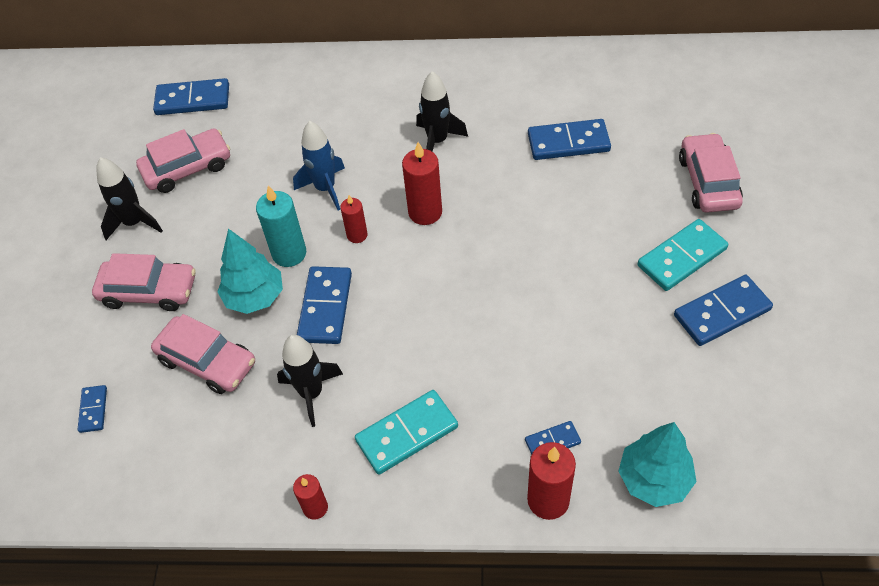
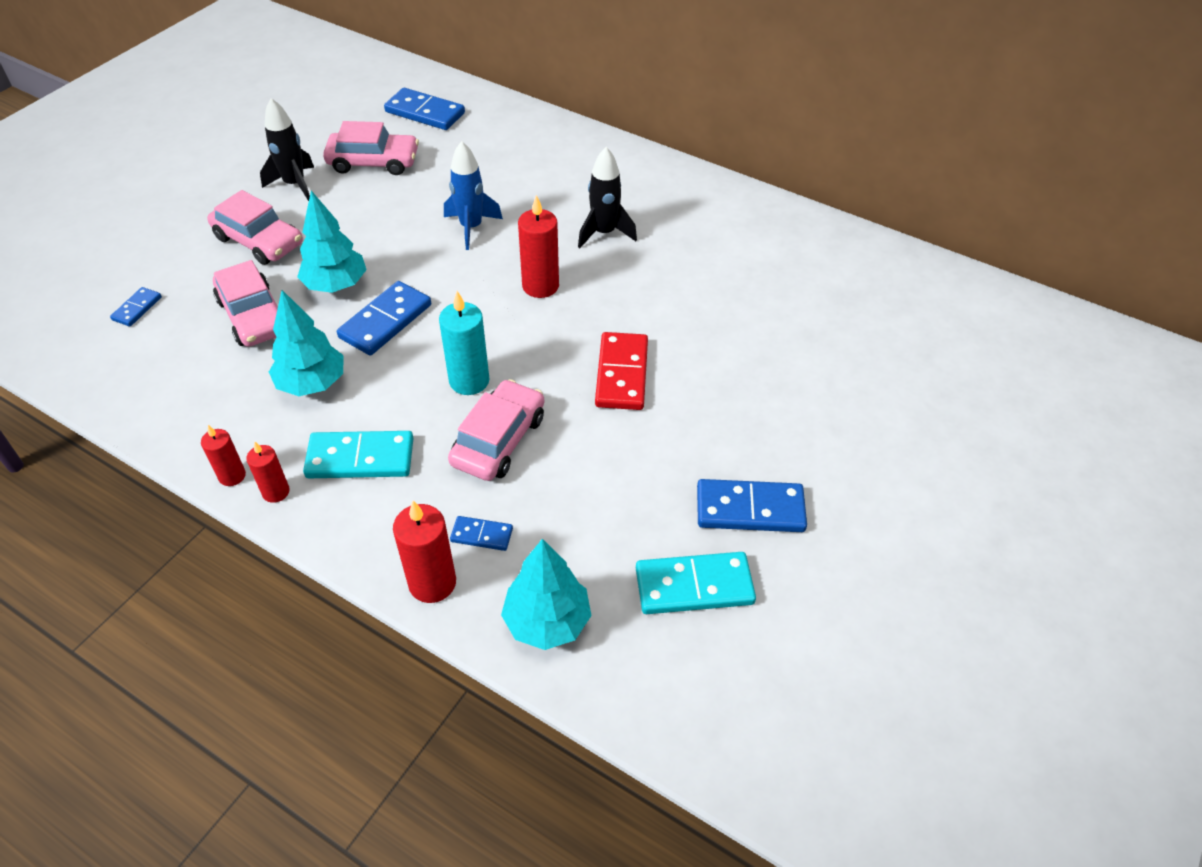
camera: 25 degrees right, 5 degrees down
turquoise candle [256,185,306,267] -> turquoise candle moved to [439,291,489,395]
black rocket [277,335,343,427] -> turquoise tree [269,290,344,396]
red candle [340,195,368,243] -> red candle moved to [246,442,290,503]
blue domino [528,119,611,160] -> none
turquoise domino [637,219,728,291] -> turquoise domino moved to [636,552,756,614]
pink car [679,133,743,213] -> pink car moved to [448,379,544,481]
none -> red domino [595,332,648,410]

